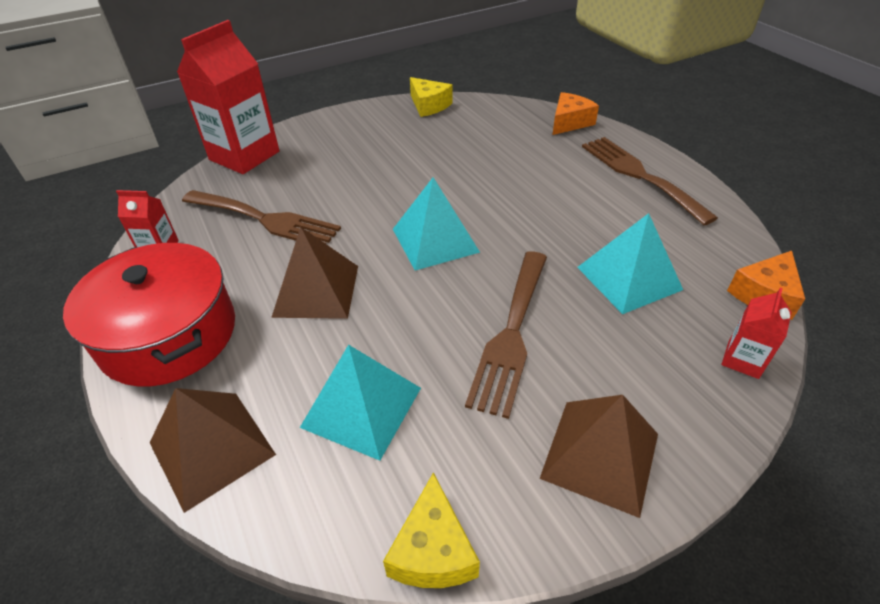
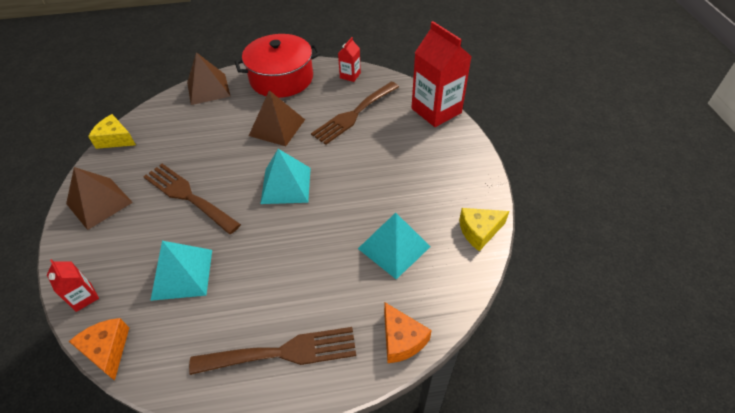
camera: 110 degrees right, 5 degrees up
turquoise pyramid [300,345,421,461] -> turquoise pyramid moved to [358,213,430,279]

